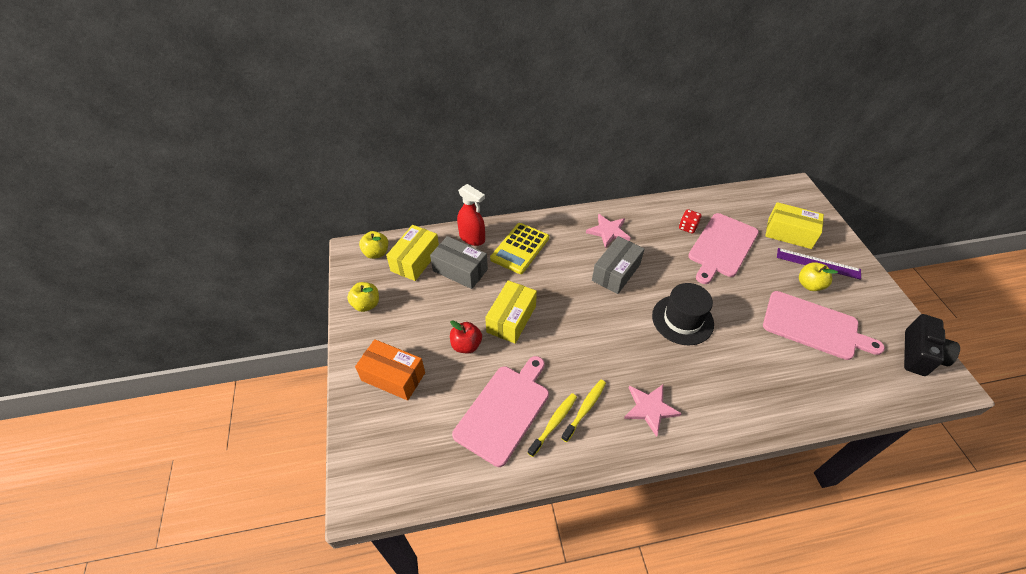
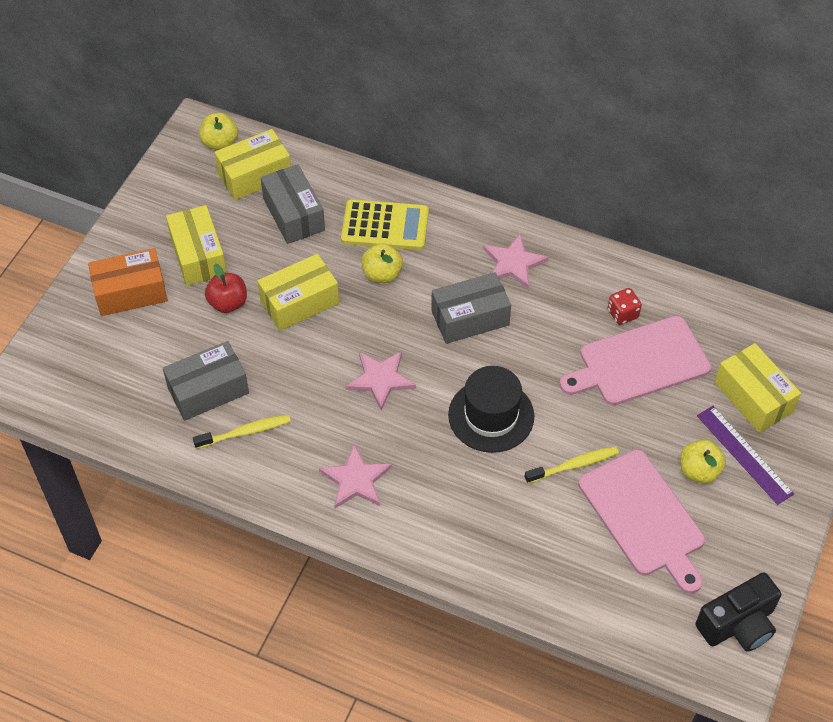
camera: 35 degrees right, 5 degrees up
yellow apple [347,282,379,312] -> yellow apple moved to [362,243,403,283]
orange box [355,339,425,401] -> orange box turned 75 degrees counterclockwise [88,248,168,316]
pink cutting board [452,356,549,467] -> grey box [163,341,249,421]
red spray bottle [457,184,485,246] -> none
yellow calculator [490,223,549,274] -> yellow calculator turned 150 degrees counterclockwise [341,199,429,250]
yellow toothbrush [561,380,606,442] -> yellow toothbrush moved to [525,446,619,484]
none -> yellow box [166,205,227,286]
none -> pink star [346,351,416,410]

